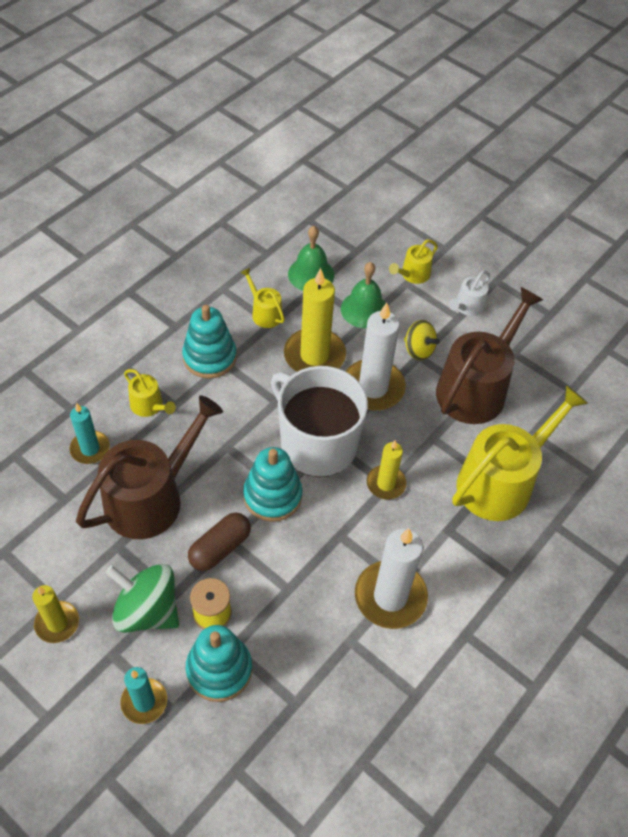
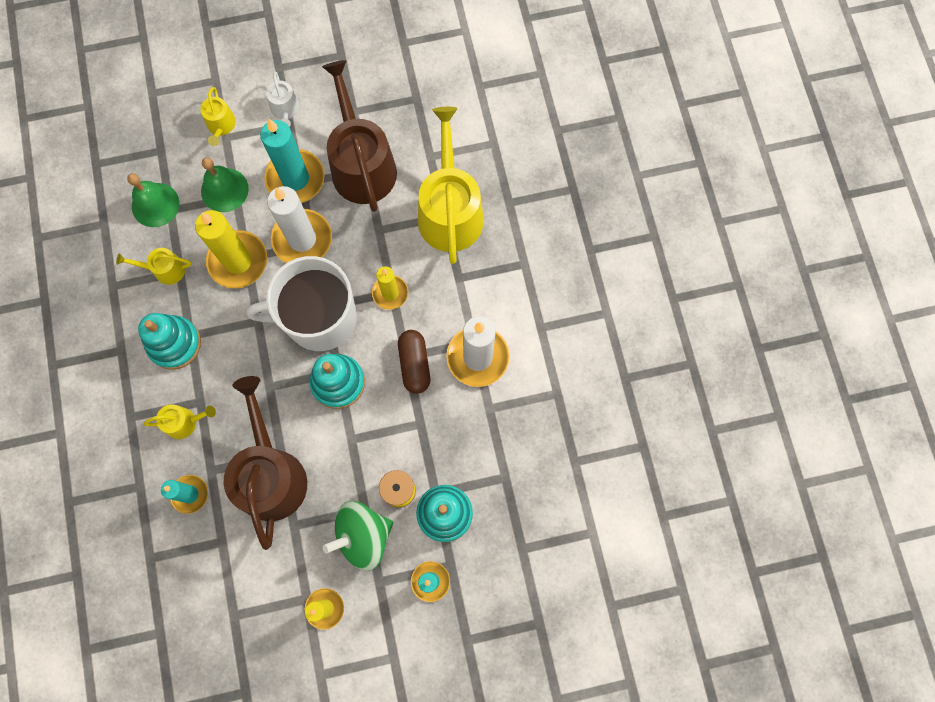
camera: 50 degrees left, 20 degrees up
brown capsule [188,513,251,571] -> brown capsule moved to [398,330,430,394]
yellow spinning top [404,320,440,361] -> turquoise candle [260,119,325,203]

